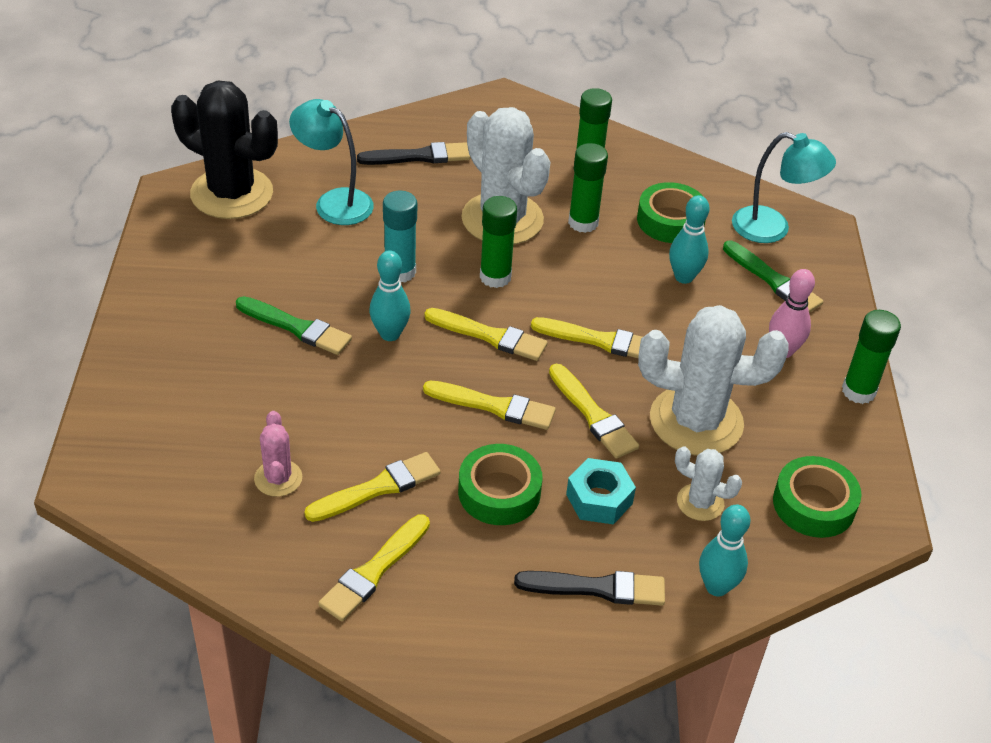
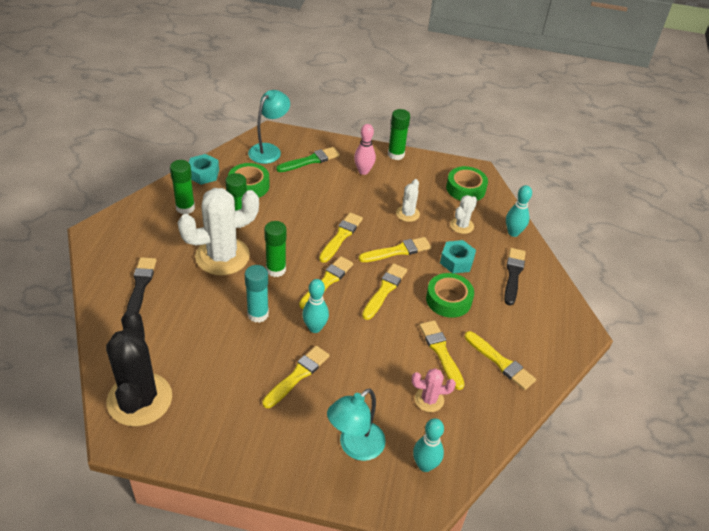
camera: 80 degrees left, 0 degrees up
black cactus [171,81,278,219] -> black cactus turned 45 degrees counterclockwise [106,310,172,426]
green brush [236,296,352,355] -> yellow brush [262,346,329,408]
turquoise lamp [289,99,374,225] -> turquoise lamp moved to [327,388,386,461]
white cactus [638,305,789,456] -> white cactus [396,179,420,222], size x0.48
turquoise bowling pin [669,195,709,284] -> turquoise bowling pin moved to [413,418,444,472]
none -> turquoise nut [189,154,219,185]

